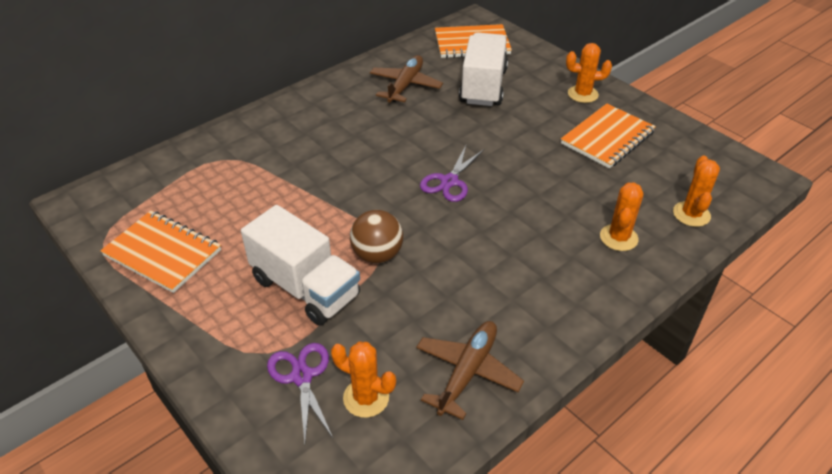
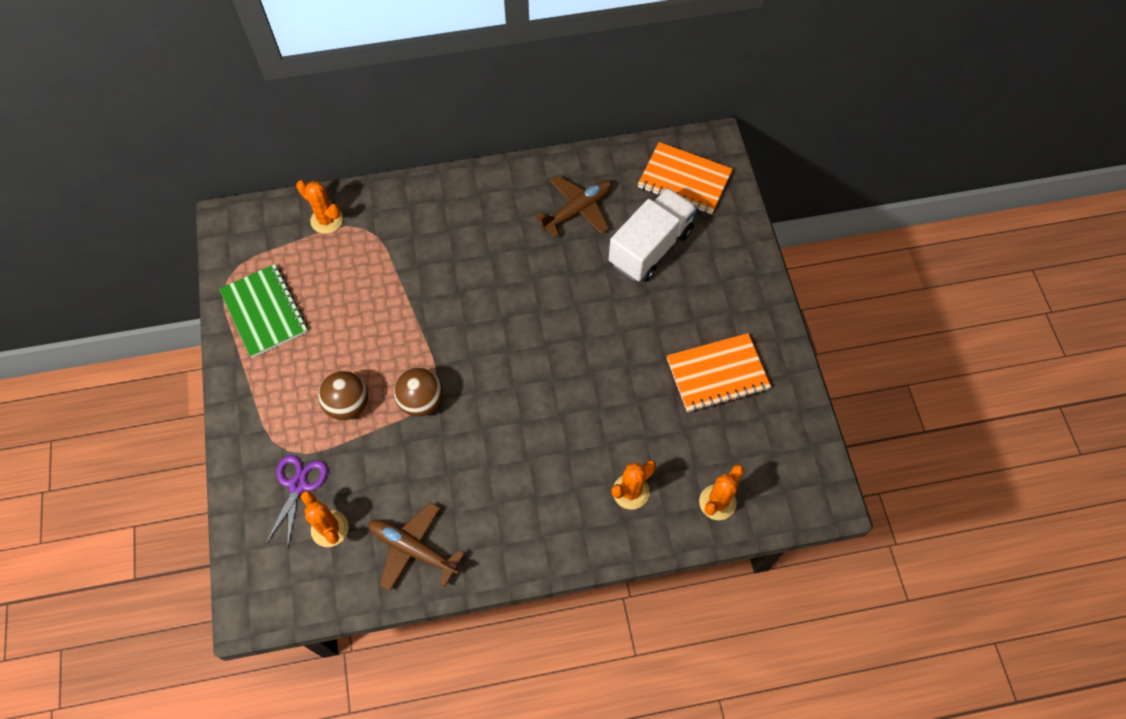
camera: 30 degrees right, 20 degrees up
orange notebook [100,211,221,293] -> green notebook [219,264,308,358]
white truck [241,205,360,326] -> brown ball [318,371,368,420]
brown plane [416,321,524,420] -> brown plane turned 120 degrees counterclockwise [368,502,465,591]
purple scissors [420,145,484,202] -> none
orange cactus [566,43,612,103] -> orange cactus moved to [296,180,343,234]

